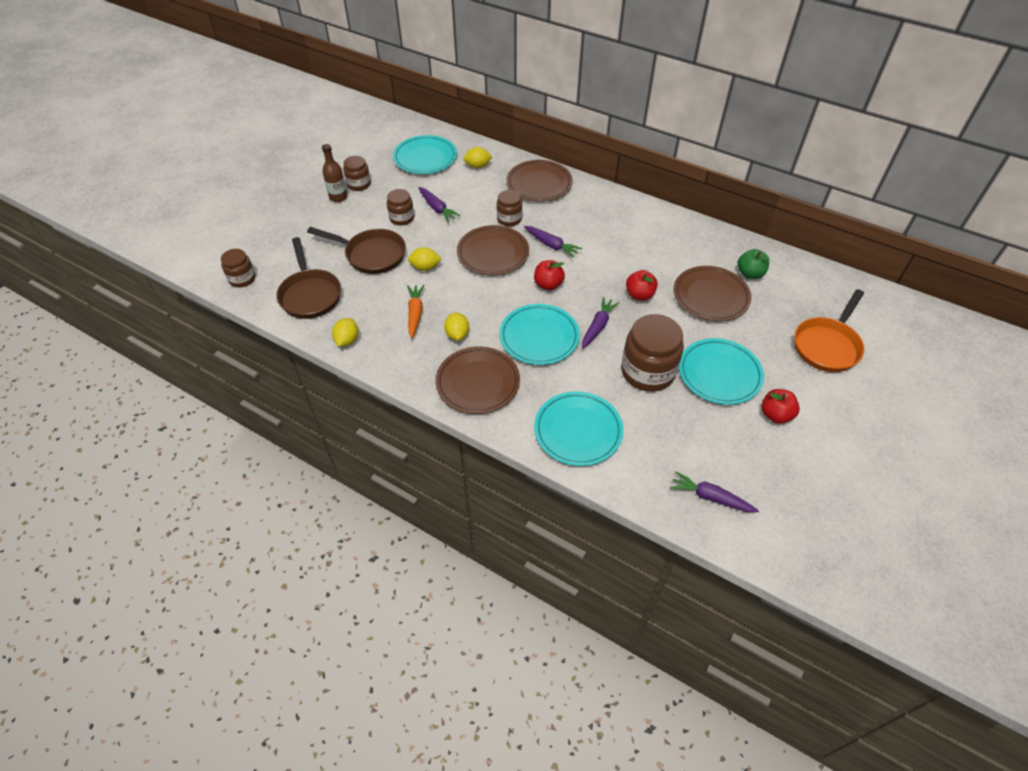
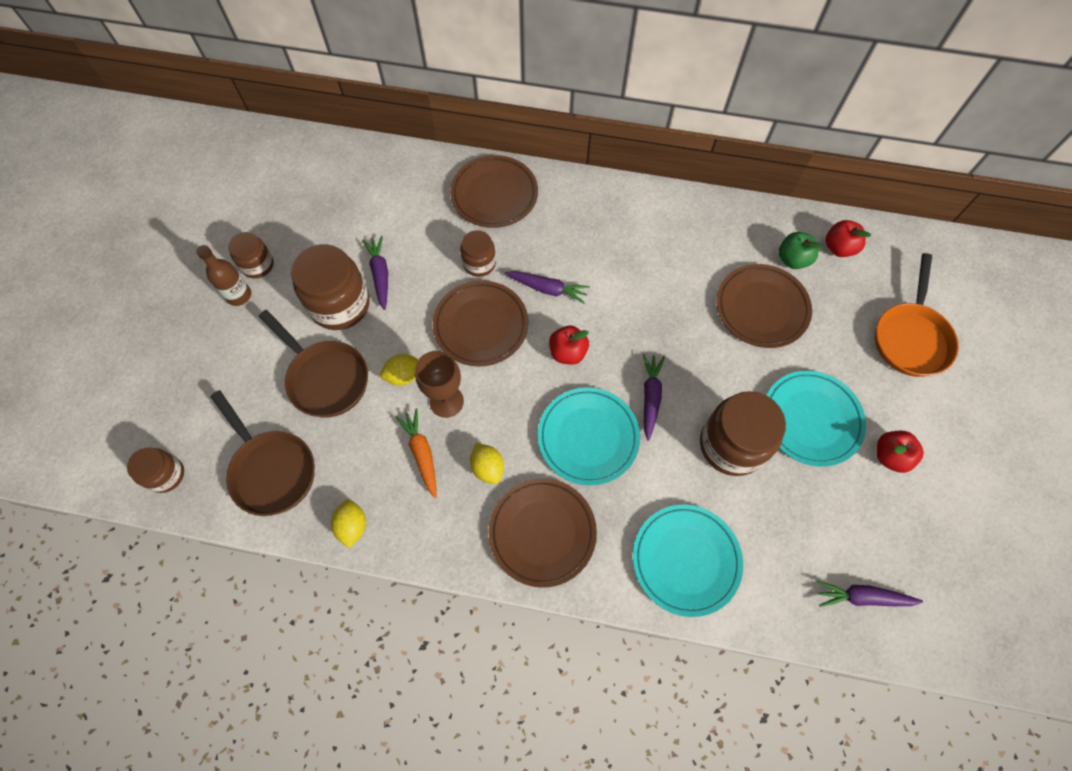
camera: 20 degrees left, 15 degrees up
brown pan [307,227,406,274] -> brown pan turned 45 degrees clockwise [259,310,368,418]
brown jar [387,189,414,226] -> brown jar [291,244,370,330], size x1.80
turquoise plate [393,135,457,174] -> none
purple carrot [418,187,461,222] -> purple carrot turned 135 degrees counterclockwise [362,236,388,310]
yellow lemon [463,147,492,168] -> none
red apple [626,270,658,301] -> red apple moved to [825,220,871,257]
none -> brown goblet [415,351,464,418]

